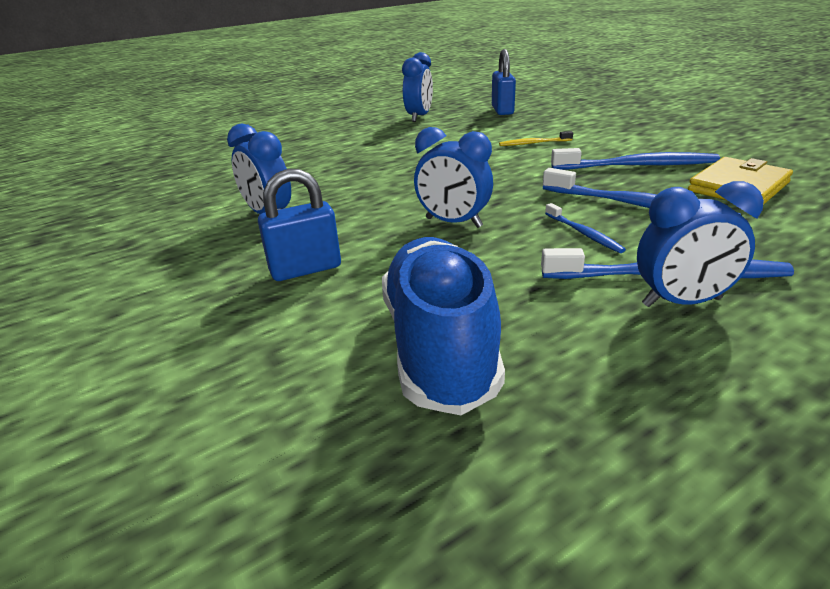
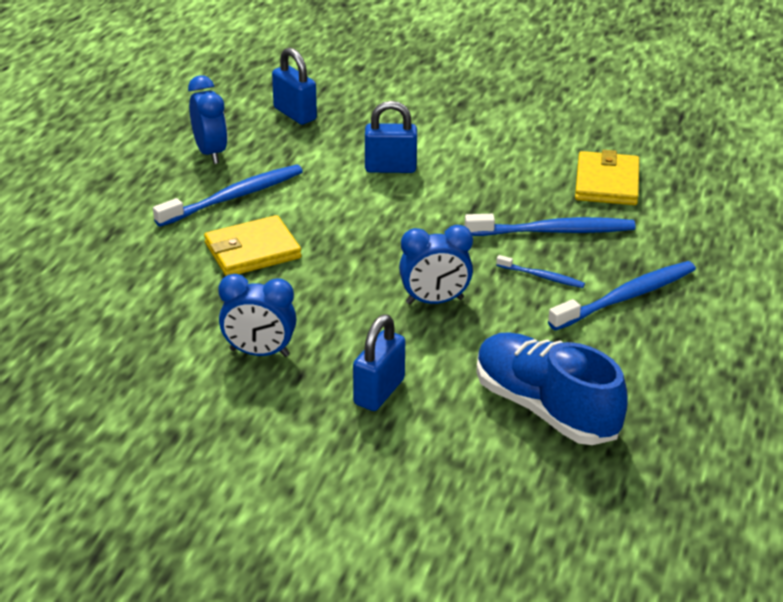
camera: 40 degrees left, 5 degrees up
yellow toothbrush [499,131,573,146] -> blue padlock [365,101,417,173]
blue toothbrush [551,148,720,170] -> blue toothbrush moved to [153,165,303,227]
blue clock [637,181,764,307] -> none
none -> yellow wallet [204,215,302,276]

